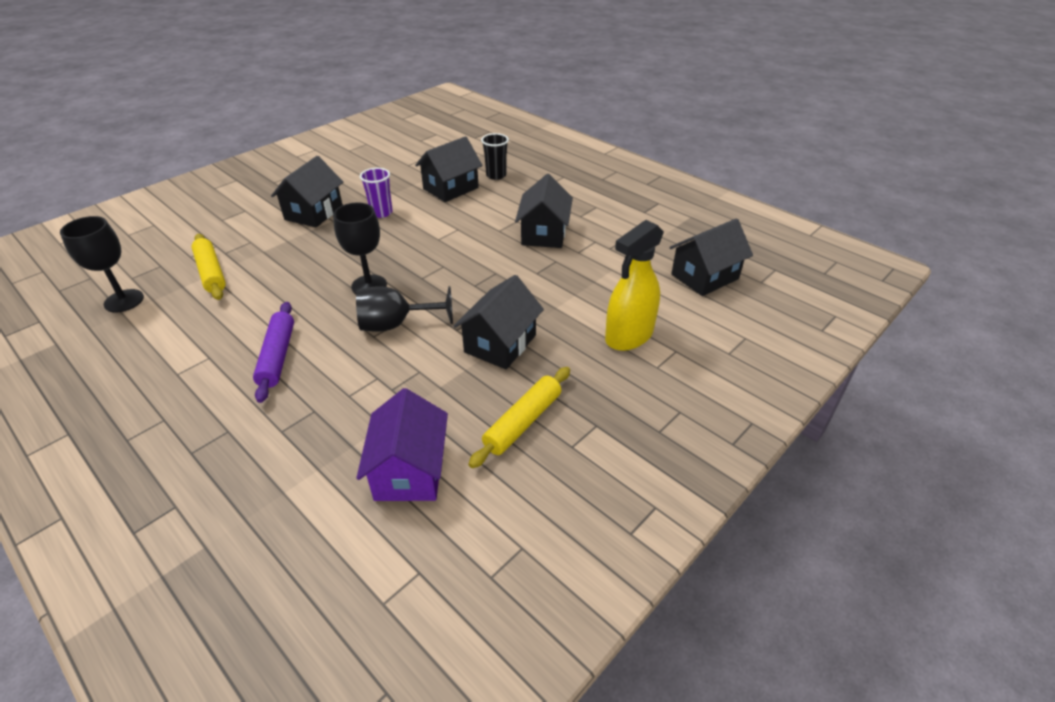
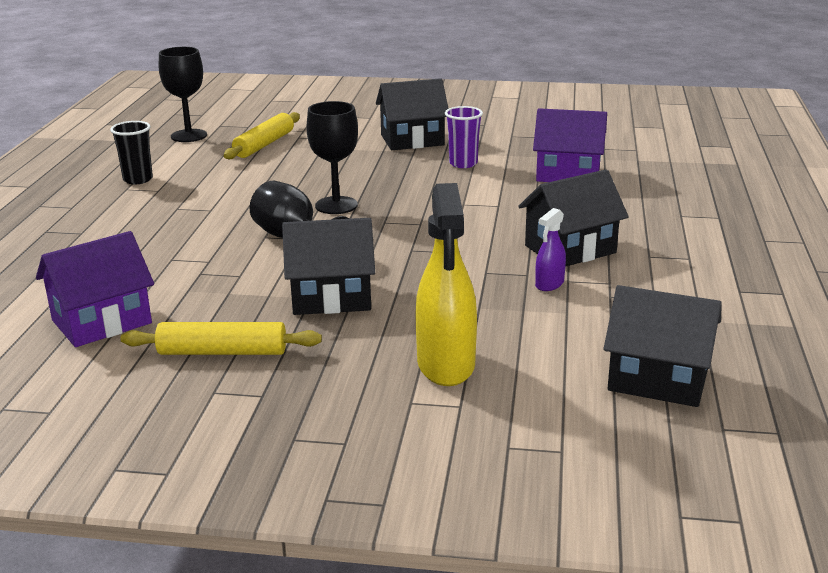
camera: 55 degrees right, 15 degrees down
purple rolling pin [253,302,294,403] -> none
black house [415,136,483,202] -> purple house [533,108,607,182]
black cup [481,133,509,180] -> black cup moved to [110,121,153,184]
yellow spray bottle [605,220,664,351] -> yellow spray bottle turned 105 degrees counterclockwise [416,183,477,386]
none -> purple spray bottle [535,208,566,291]

